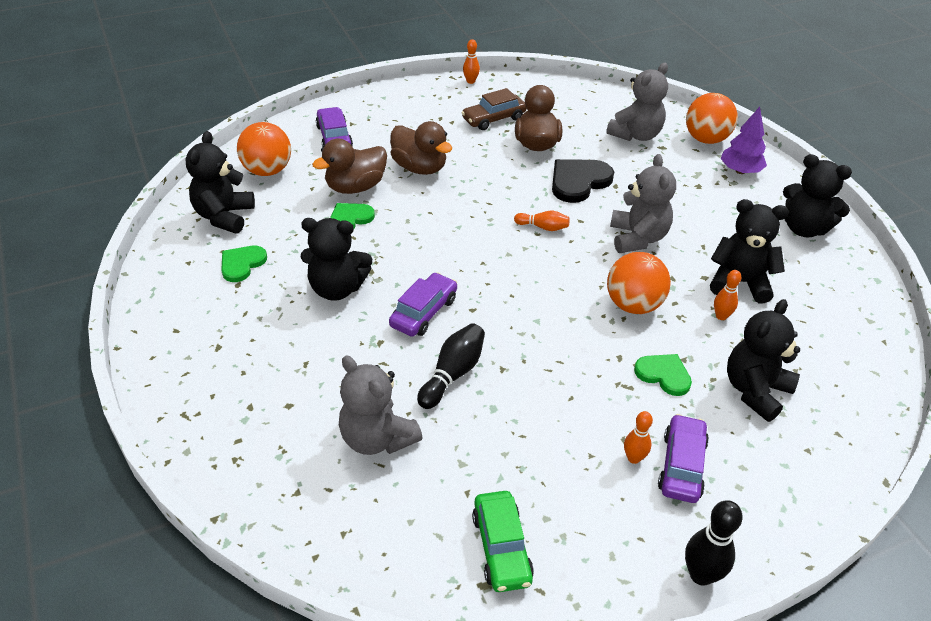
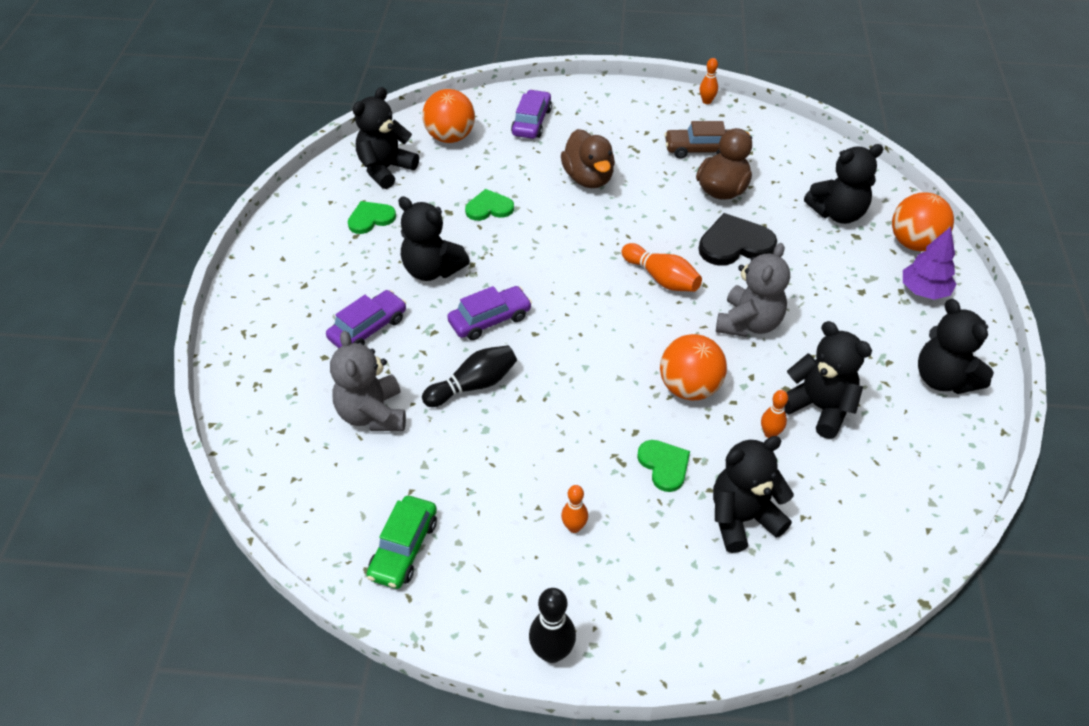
camera: 30 degrees right, 5 degrees up
brown duck [312,139,387,194] -> none
orange bowling pin [514,211,570,231] -> orange bowling pin [622,243,702,292], size x1.58
grey teddy bear [606,63,668,141] -> black teddy bear [804,144,884,224]
purple car [658,414,709,503] -> purple car moved to [326,290,406,348]

